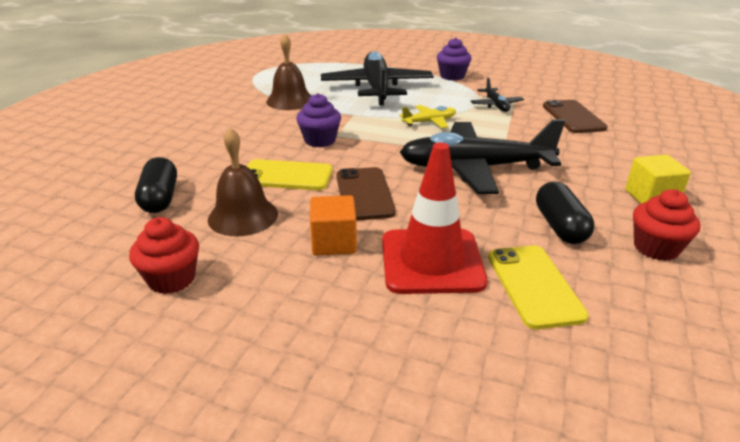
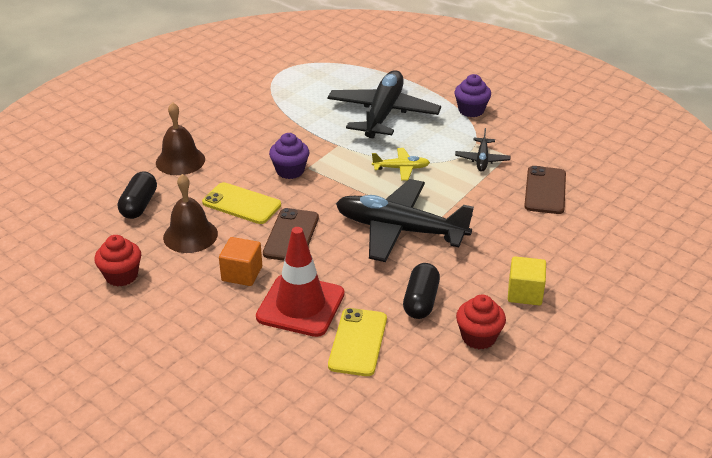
camera: 20 degrees right, 5 degrees up
brown bell [266,34,311,110] -> brown bell moved to [156,102,205,175]

